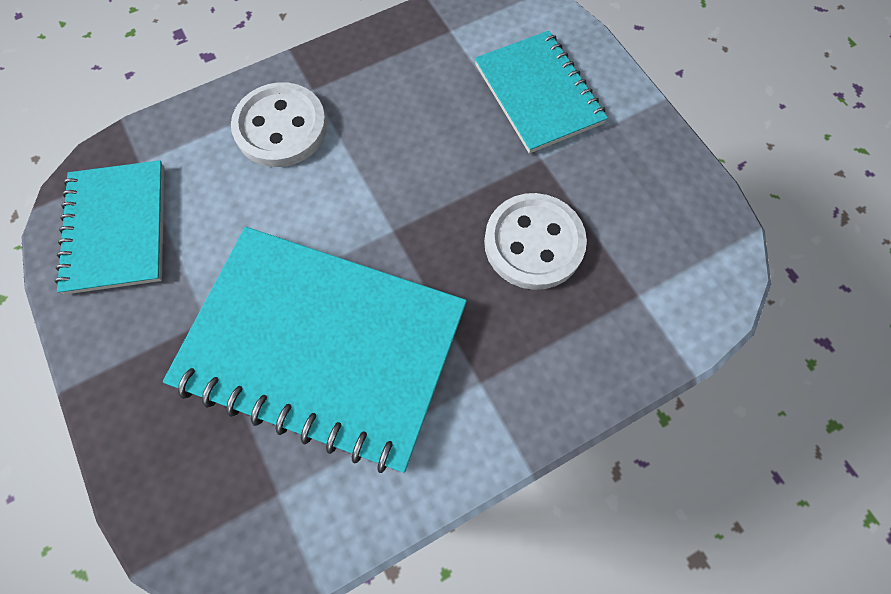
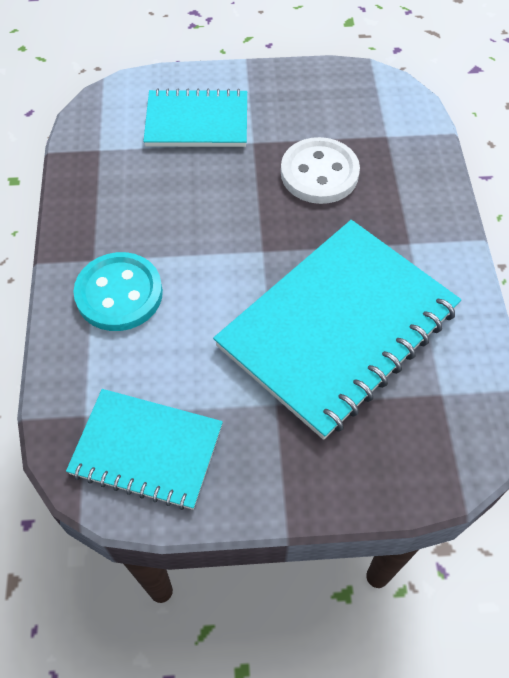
camera: 65 degrees left, 10 degrees down
white button [231,82,327,167] -> turquoise button [73,252,163,331]

